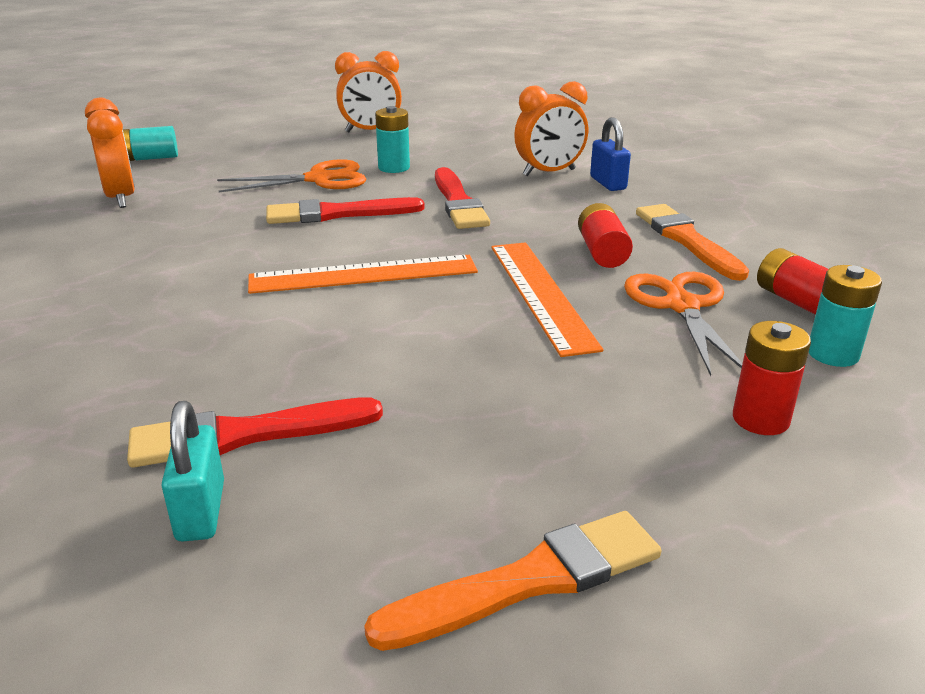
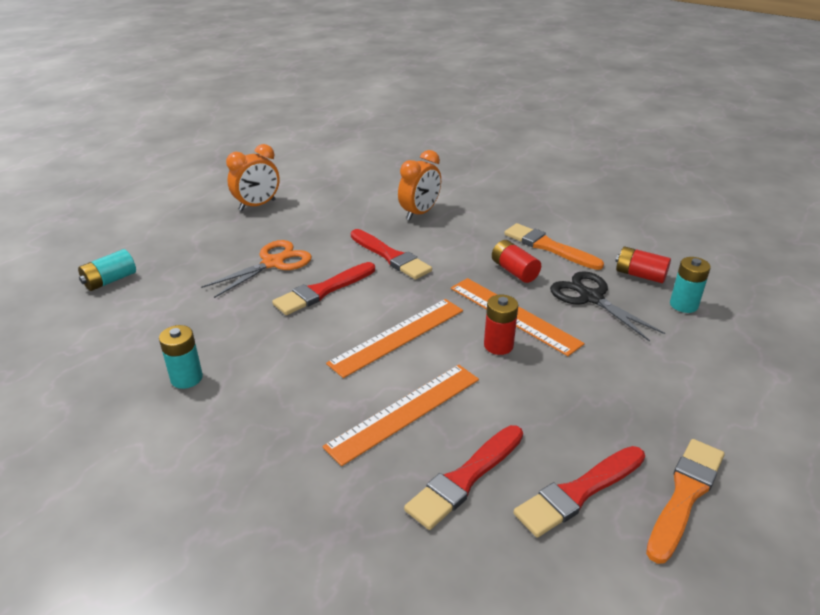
camera: 30 degrees left, 5 degrees up
orange clock [85,98,135,208] -> none
turquoise padlock [161,401,224,542] -> none
turquoise battery [375,106,410,173] -> turquoise battery moved to [159,325,203,389]
blue padlock [590,117,631,191] -> none
orange scissors [624,272,743,376] -> black scissors [550,271,665,342]
red battery [733,321,811,435] -> red battery moved to [484,295,518,355]
none -> orange ruler [322,365,479,466]
none -> red brush [513,446,645,538]

